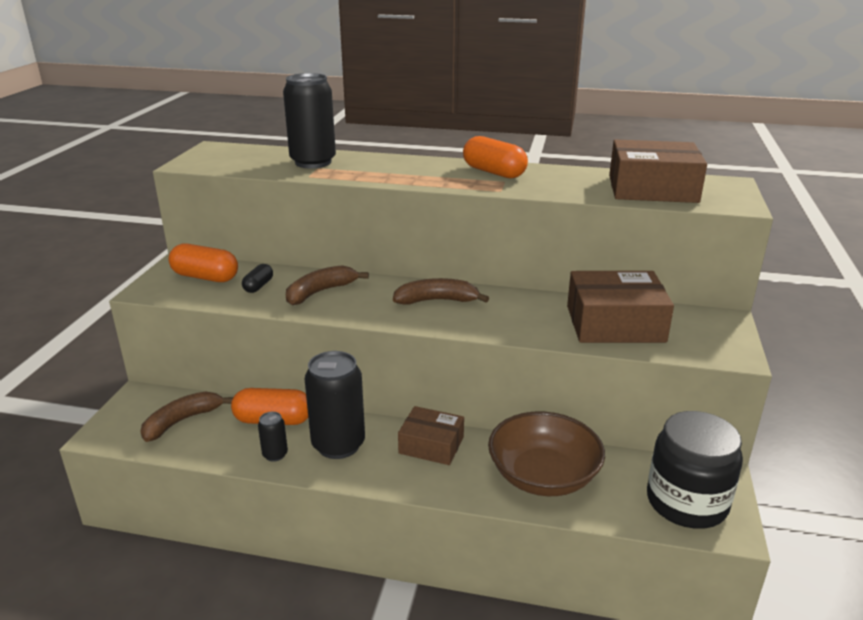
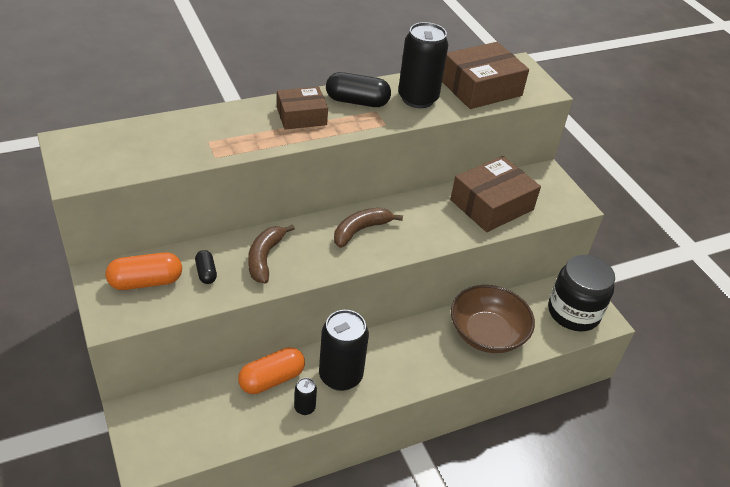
camera: 40 degrees left, 15 degrees up
brown banana [140,391,234,442] -> none
black can [283,73,336,169] -> black can moved to [398,22,448,108]
brown box [398,406,464,465] -> brown box moved to [277,87,328,130]
orange capsule [463,136,528,178] -> black capsule [326,72,391,107]

